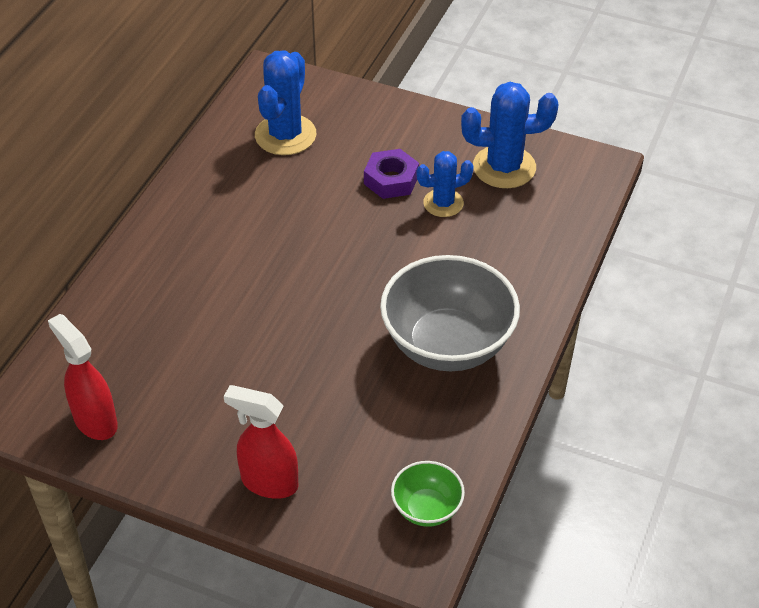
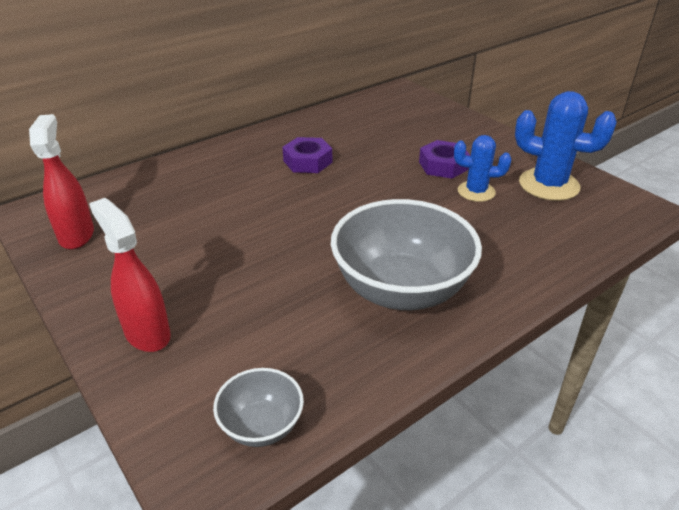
camera: 30 degrees right, 10 degrees down
blue cactus [255,50,316,155] -> none
green bowl [391,461,465,527] -> grey bowl [213,368,304,447]
none -> purple nut [283,137,332,173]

